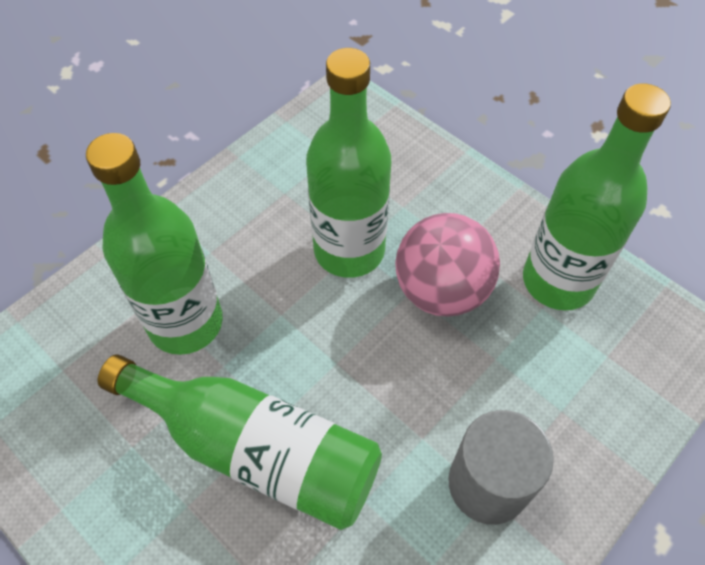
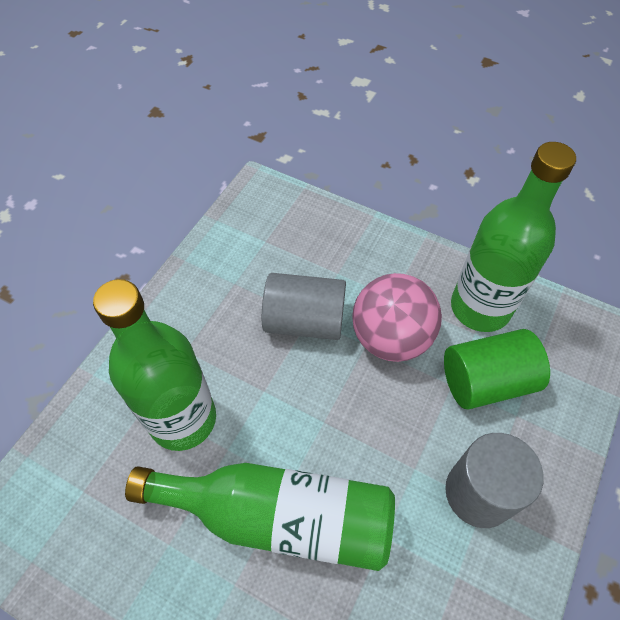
camera: 15 degrees left, 0 degrees up
green bottle [306,48,391,278] -> grey cylinder [262,273,346,340]
none -> green cylinder [444,329,550,410]

